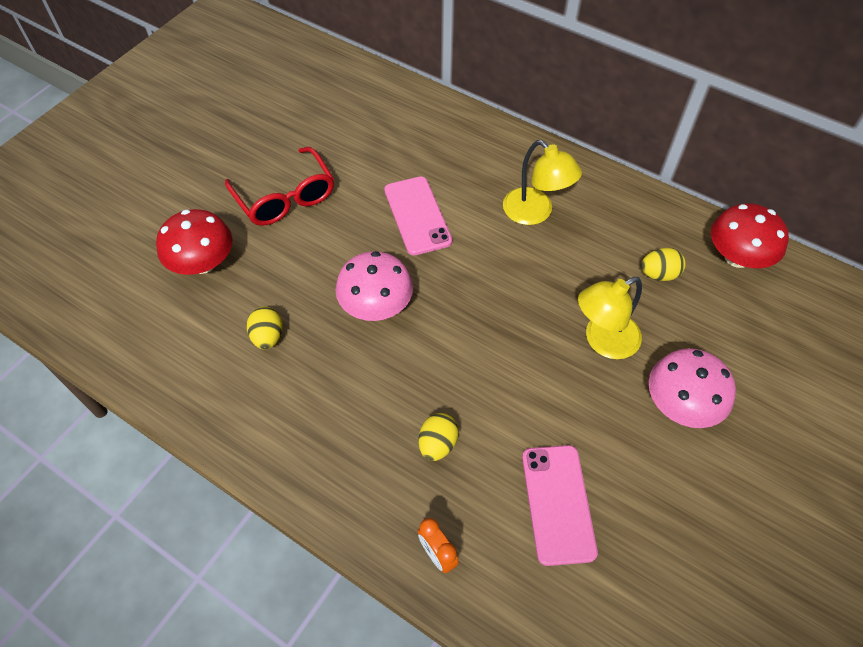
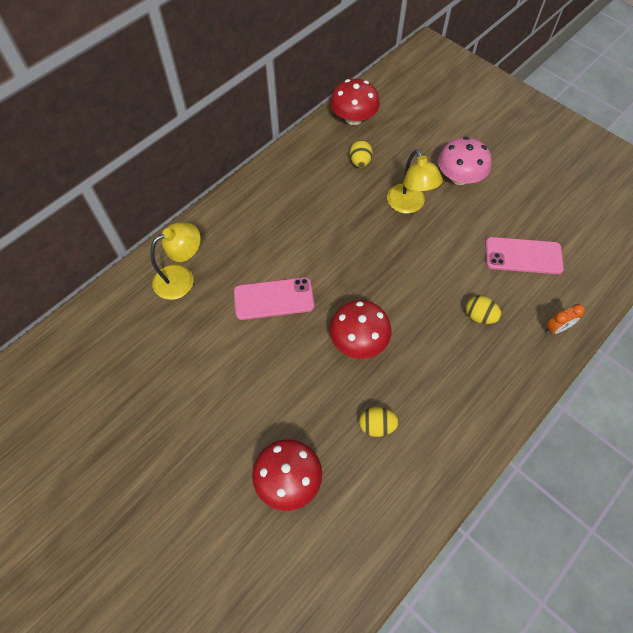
camera: 80 degrees left, 5 degrees up
red glasses [225,147,334,226] -> none
pink mushroom [336,251,413,321] -> red mushroom [330,300,392,359]
yellow lamp [503,140,582,225] -> yellow lamp moved to [150,222,201,300]

